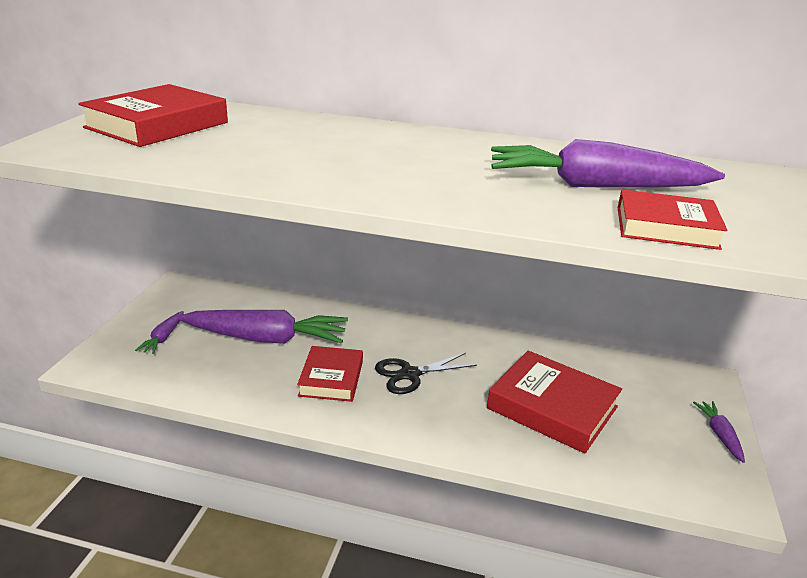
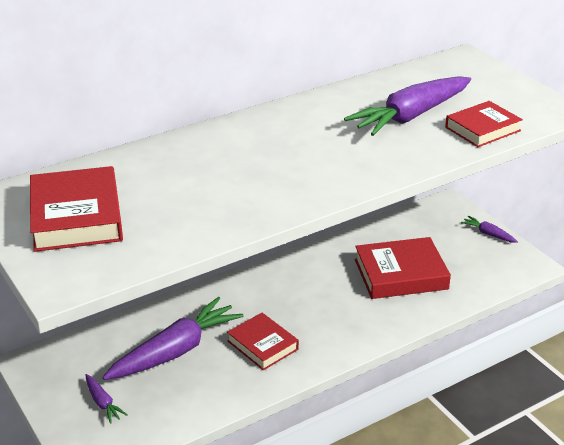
camera: 45 degrees left, 5 degrees up
black scissors [375,353,477,394] -> none

